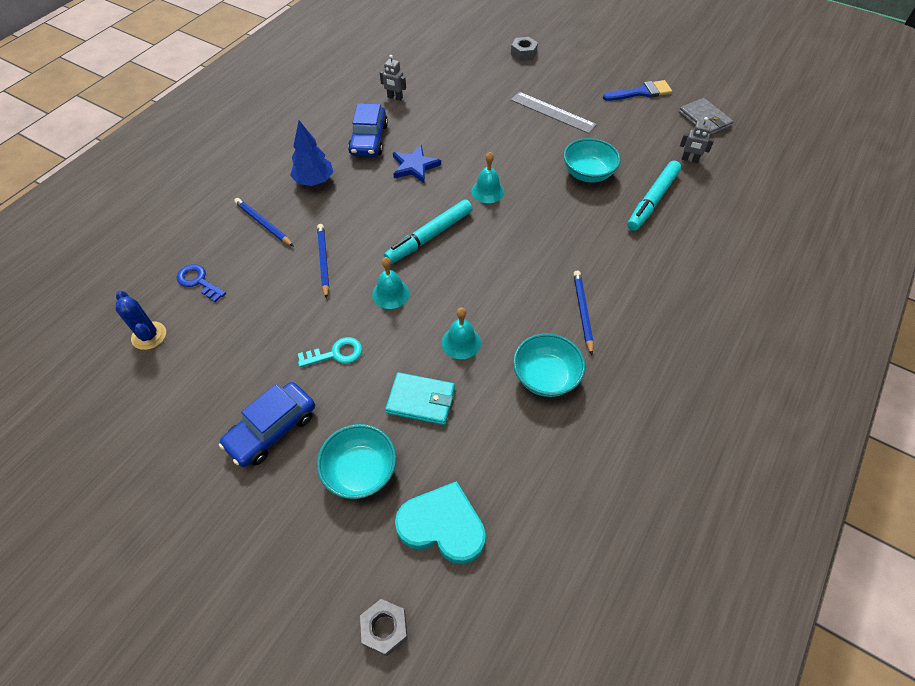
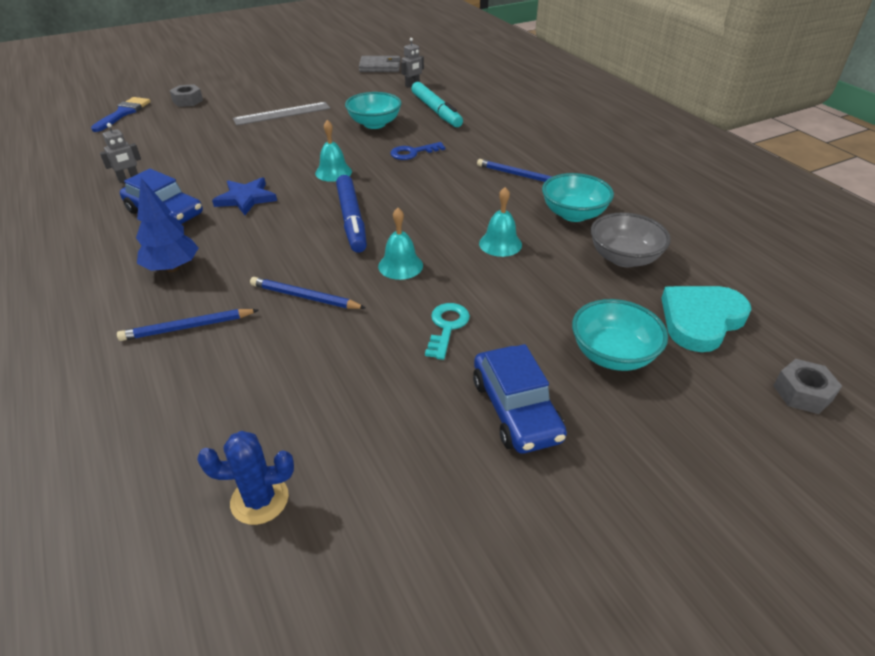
camera: 60 degrees left, 15 degrees down
blue key [177,264,226,302] -> blue key moved to [390,142,445,160]
turquoise marker [384,199,473,264] -> blue marker [336,175,367,253]
turquoise wallet [385,372,455,425] -> none
blue brush [603,80,672,101] -> blue brush moved to [91,97,150,132]
none -> grey bowl [591,213,671,267]

